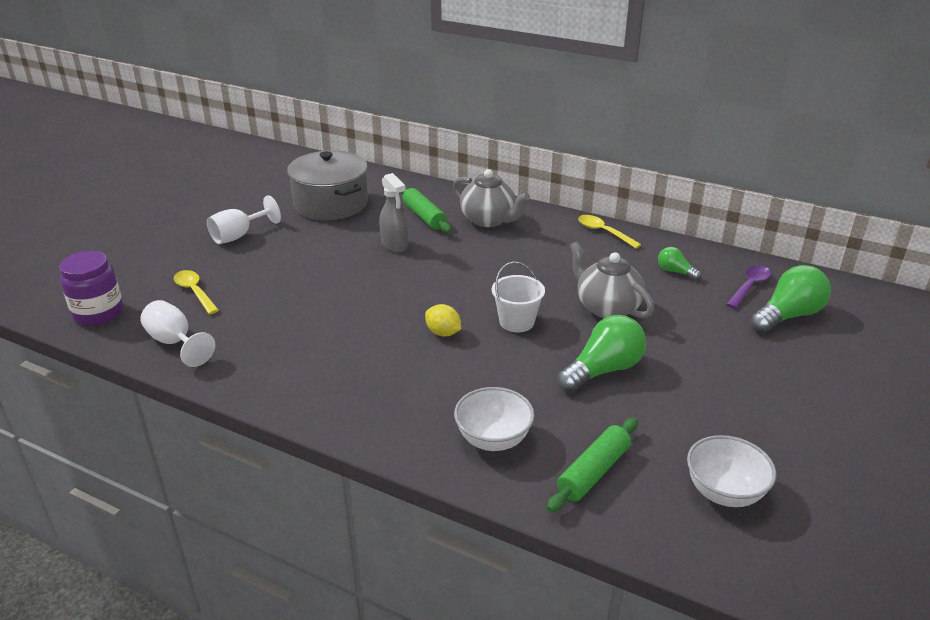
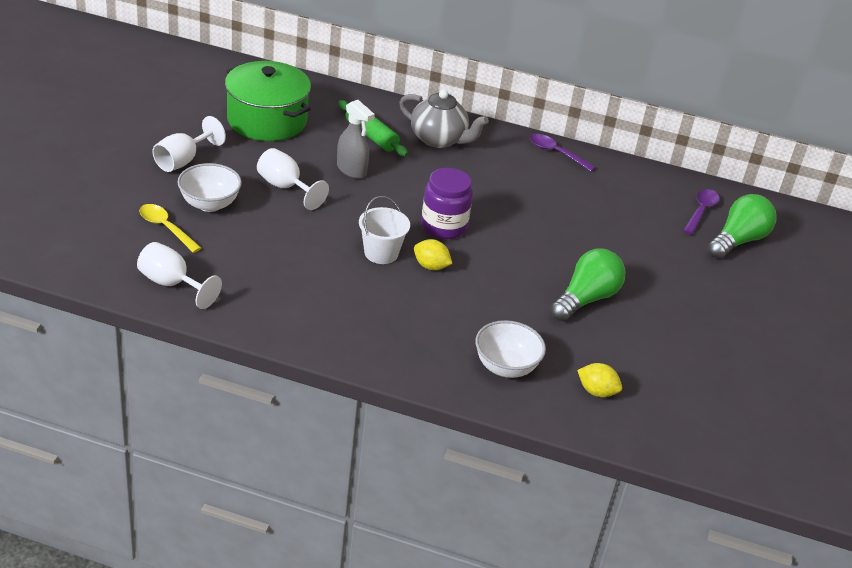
camera: 15 degrees left, 5 degrees up
purple jar [59,251,124,326] -> purple jar moved to [421,168,473,239]
grey pot [287,150,368,220] -> green pot [225,61,311,141]
white bucket [492,262,545,332] -> white bucket moved to [359,196,410,264]
green rolling pin [547,418,638,512] -> yellow lemon [577,363,622,397]
grey teapot [570,242,654,318] -> none
yellow spoon [578,215,641,249] -> purple spoon [530,134,596,171]
green light bulb [658,247,701,281] -> none
white bowl [687,435,776,507] -> white bowl moved to [178,163,242,212]
none -> white goblet [257,148,329,210]

